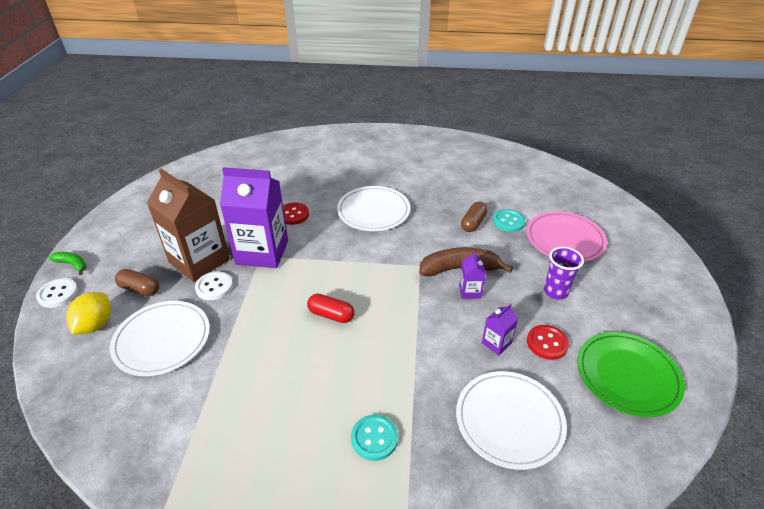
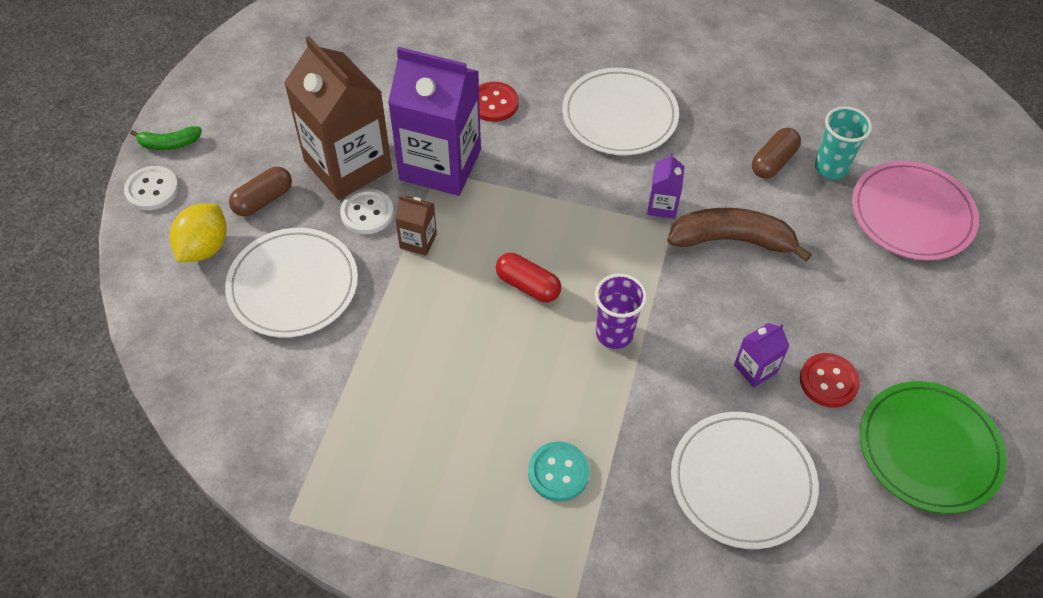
camera: 10 degrees right, 15 degrees up
green banana [49,252,86,275] -> green banana turned 135 degrees clockwise [130,126,202,150]
brown capsule [115,269,159,296] -> brown capsule turned 75 degrees counterclockwise [229,167,292,216]
purple carton [459,251,486,299] -> purple carton moved to [647,153,685,219]
turquoise button [493,209,525,232] -> turquoise cup [815,106,872,179]
purple cup [544,247,584,300] -> purple cup moved to [595,273,647,349]
none -> brown carton [395,195,437,256]

